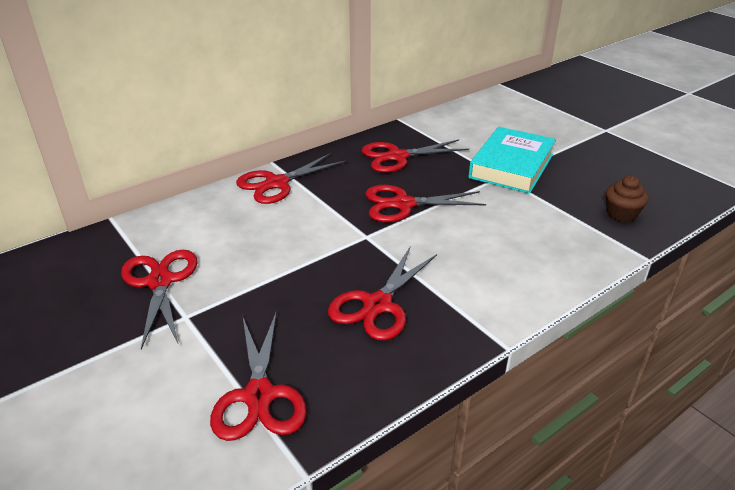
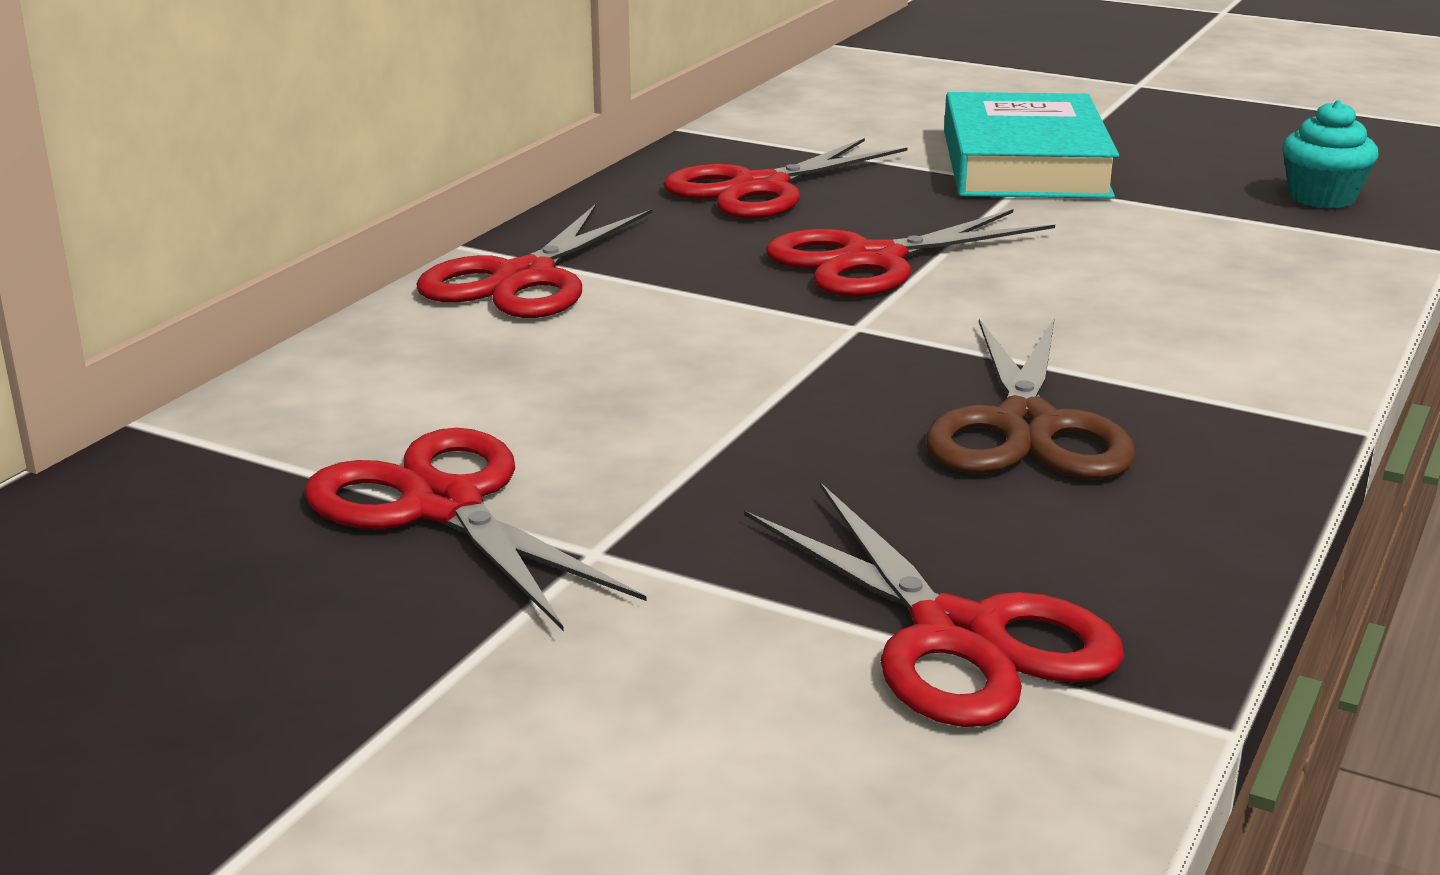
camera: 25 degrees left, 10 degrees down
red scissors [328,247,437,341] -> brown scissors [926,319,1136,479]
brown cupcake [606,176,649,222] -> turquoise cupcake [1282,100,1378,208]

